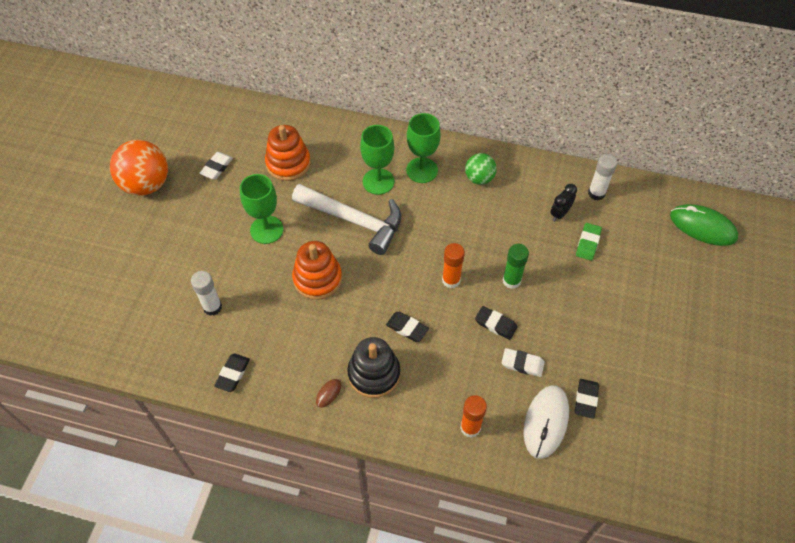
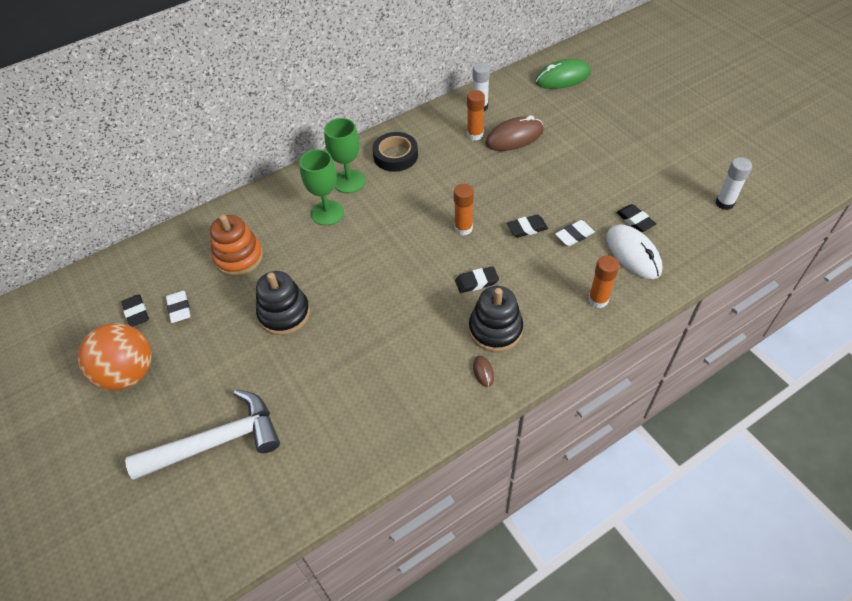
camera: 45 degrees left, 5 degrees down
white glue stick [191,271,222,316] -> white glue stick moved to [716,157,752,210]
black eraser [214,353,250,392] -> black eraser moved to [121,294,149,327]
green goblet [240,174,283,244] -> black stacking toy [256,271,310,335]
white hammer [292,184,401,255] -> white hammer moved to [125,390,280,480]
orange stacking toy [292,241,342,300] -> none
green ball [465,153,497,185] -> black tape [372,132,418,172]
green glue stick [503,244,529,289] -> none
black clock [550,184,577,221] -> orange glue stick [467,90,485,140]
green eraser [576,223,602,261] -> brown mouse [485,115,544,151]

